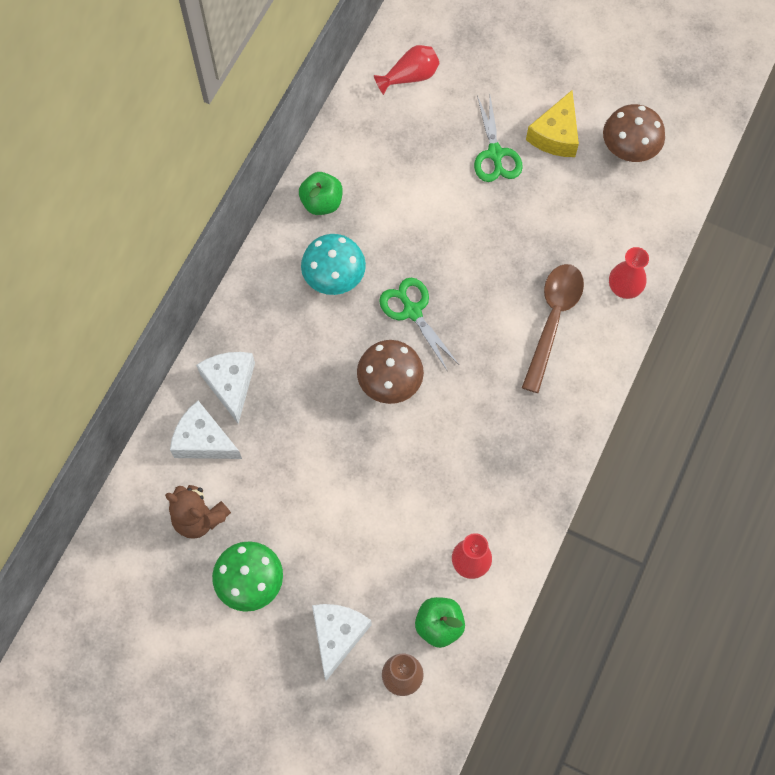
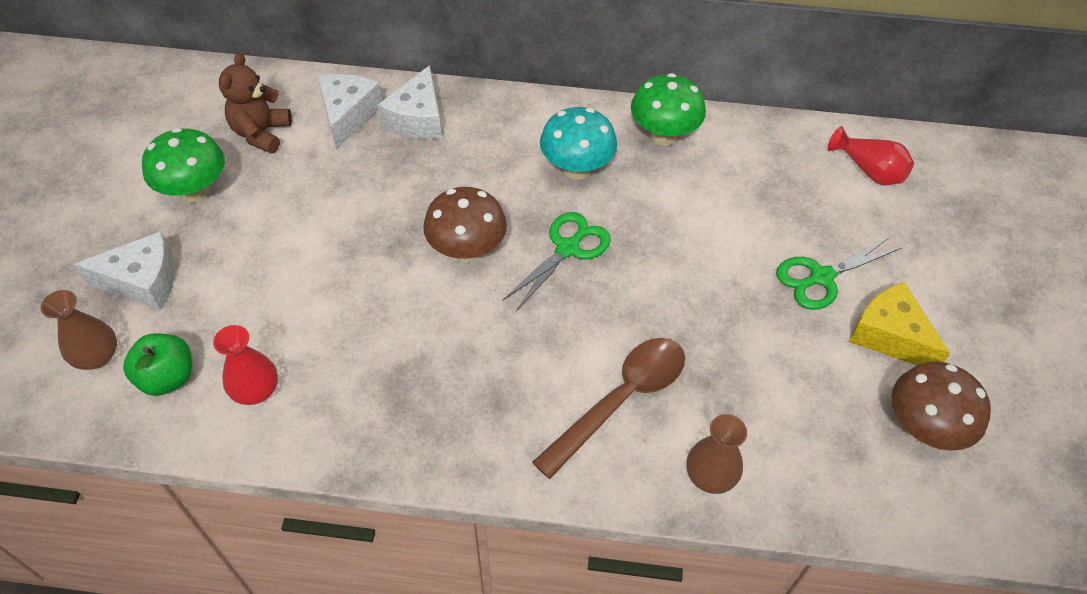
camera: 70 degrees right, 15 degrees down
white cheese [196,352,255,424] -> white cheese turned 135 degrees clockwise [378,65,442,139]
green apple [299,172,343,215] -> green mushroom [631,73,706,146]
brown spoon [522,264,584,393] -> brown spoon turned 45 degrees counterclockwise [532,338,685,479]
yellow cheese [526,90,579,157] -> yellow cheese turned 45 degrees clockwise [849,282,951,365]
red vase [609,247,649,299] -> brown vase [686,414,747,494]

